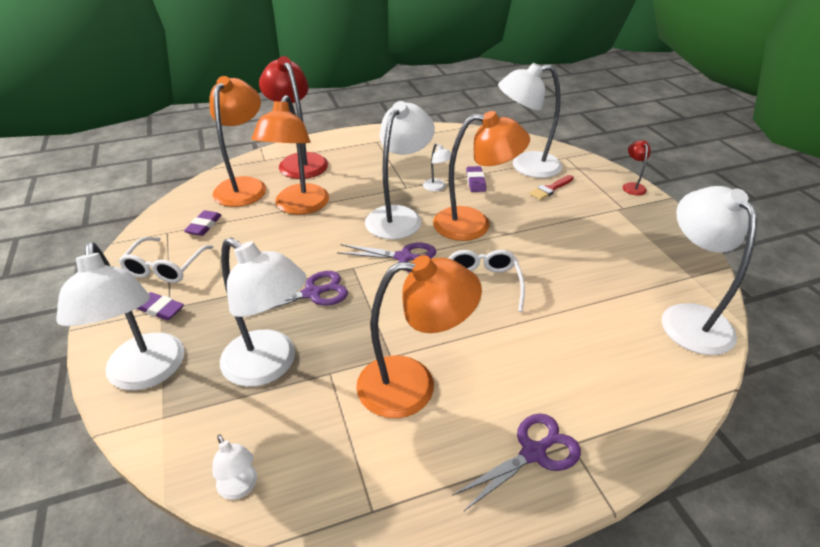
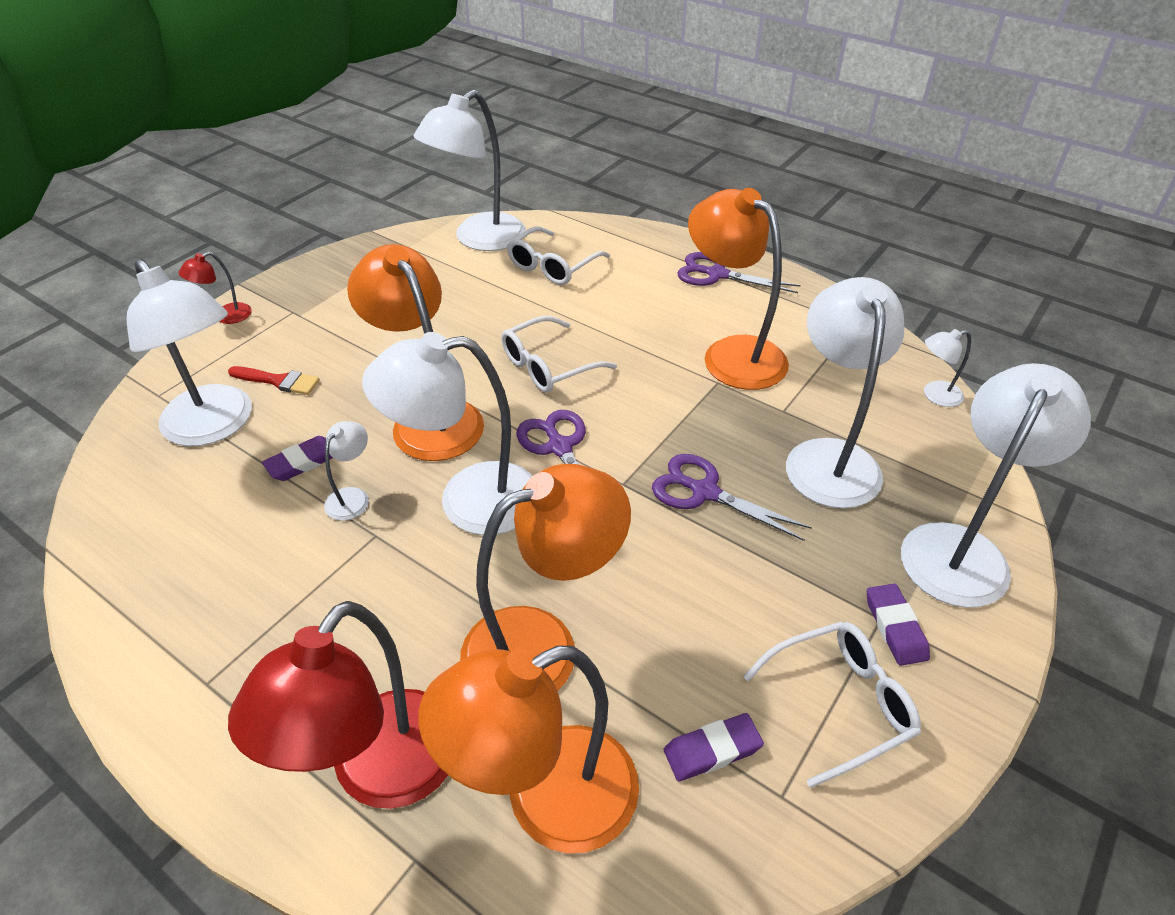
camera: 125 degrees left, 5 degrees up
white lamp [212,434,257,500] -> white lamp turned 120 degrees counterclockwise [924,329,971,407]
none -> white glasses [507,226,610,285]

